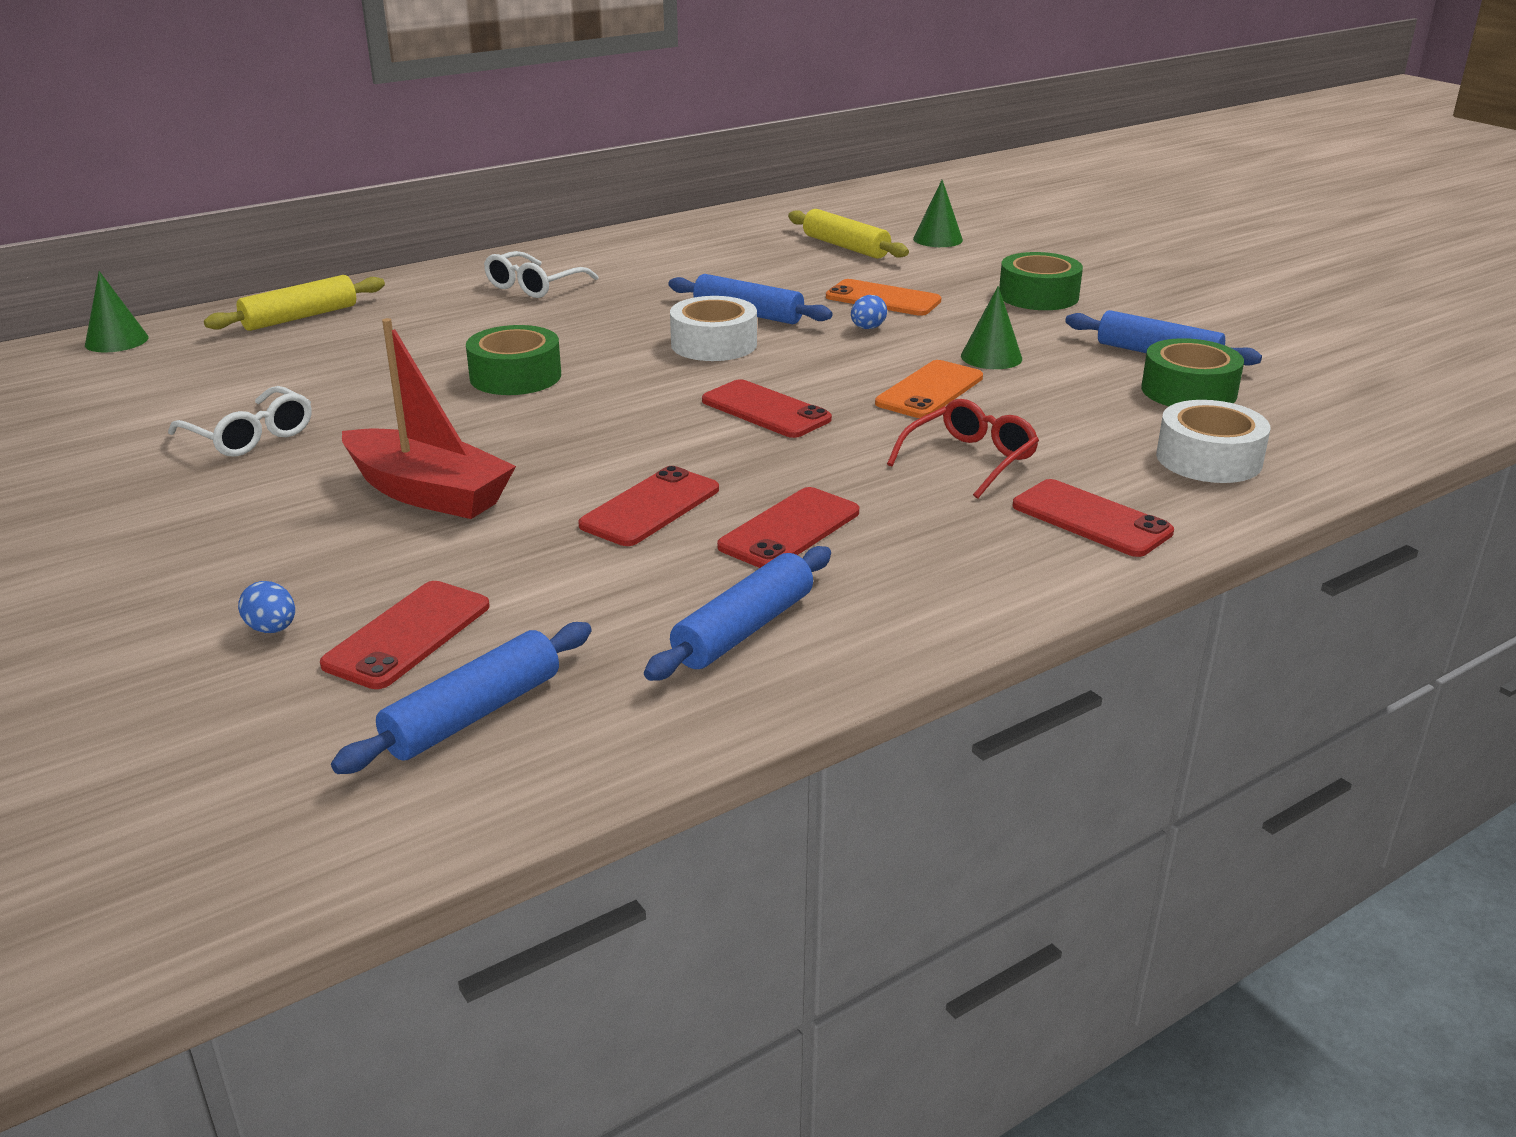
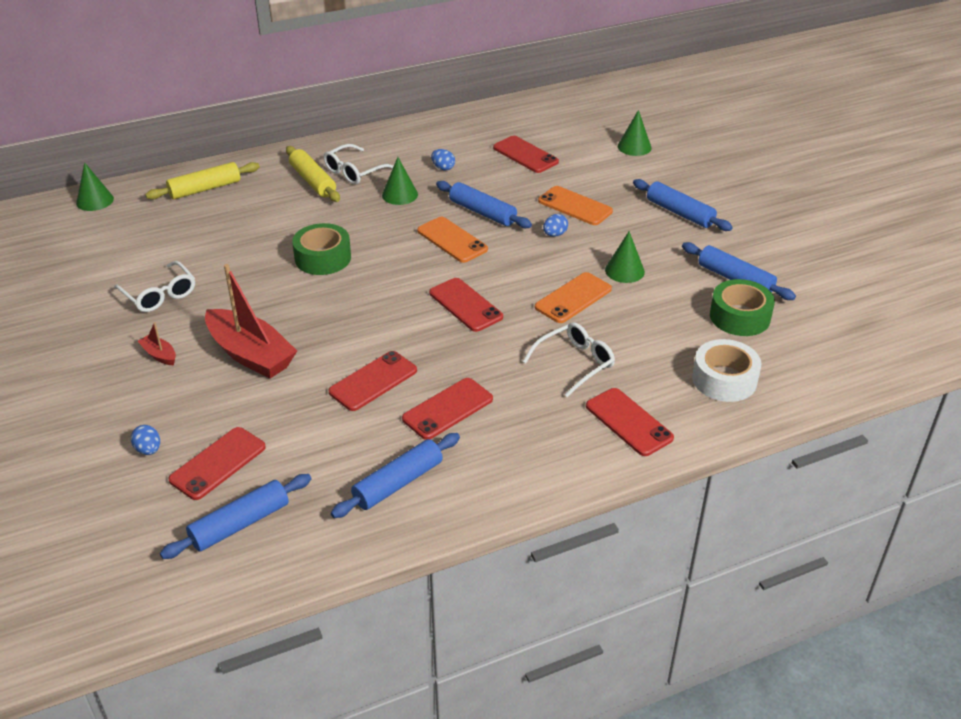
camera: 10 degrees right, 10 degrees up
white tape [670,296,757,361] -> orange phone [417,217,488,263]
yellow rolling pin [788,209,909,259] -> yellow rolling pin moved to [286,146,340,202]
red glasses [887,399,1039,499] -> white glasses [523,322,615,397]
green tape [999,252,1083,310] -> blue rolling pin [633,179,733,231]
none -> red boat [138,322,176,365]
none -> green cone [382,157,418,205]
none -> blue egg [431,149,455,170]
none -> red phone [493,136,559,173]

